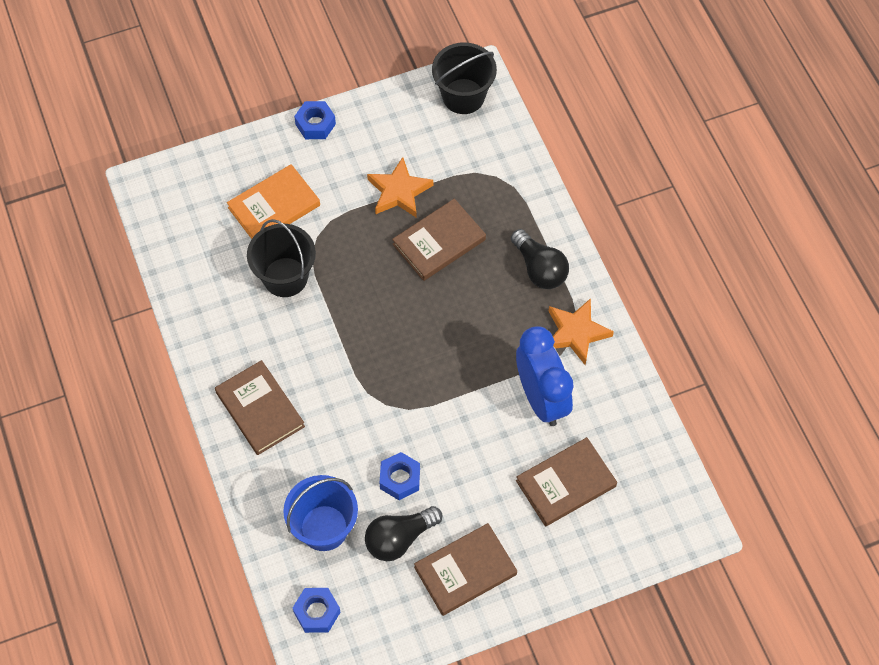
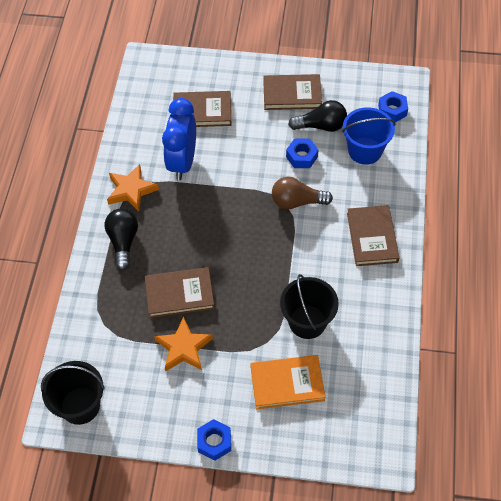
camera: 150 degrees left, 5 degrees down
none -> brown light bulb [272,177,333,209]

